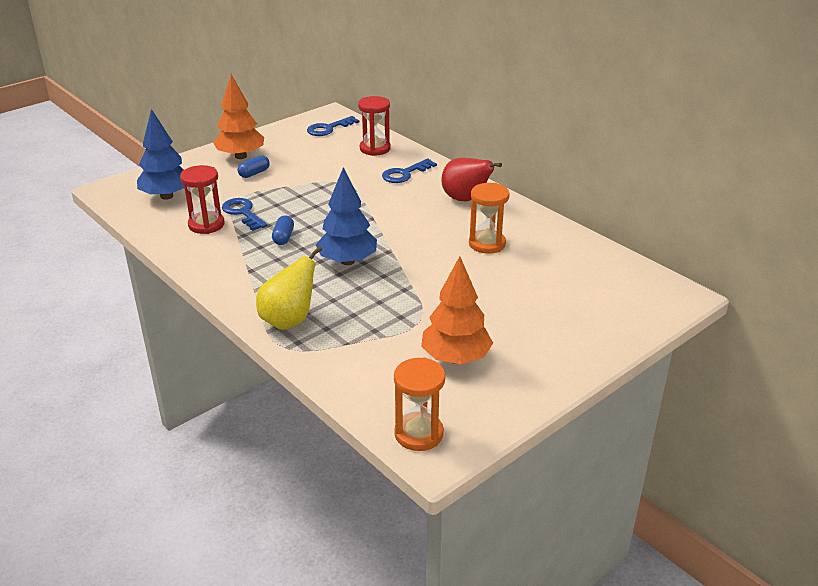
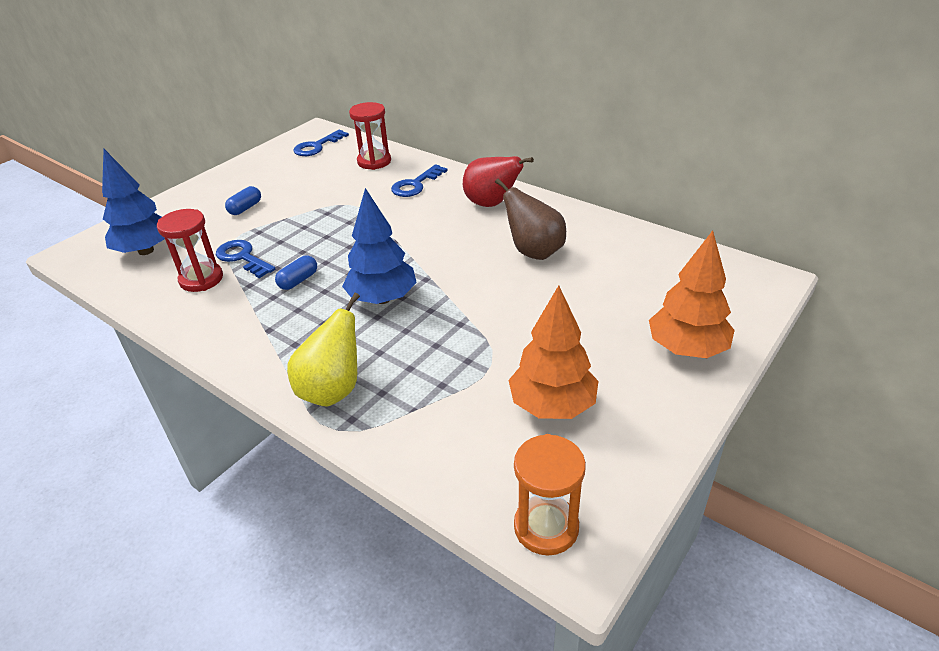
camera: 10 degrees left, 5 degrees up
orange tree [213,74,264,159] -> orange tree moved to [649,230,735,358]
blue capsule [272,215,294,245] -> blue capsule turned 45 degrees clockwise [275,255,317,290]
orange hourglass [469,183,510,254] -> brown pear [495,179,566,260]

